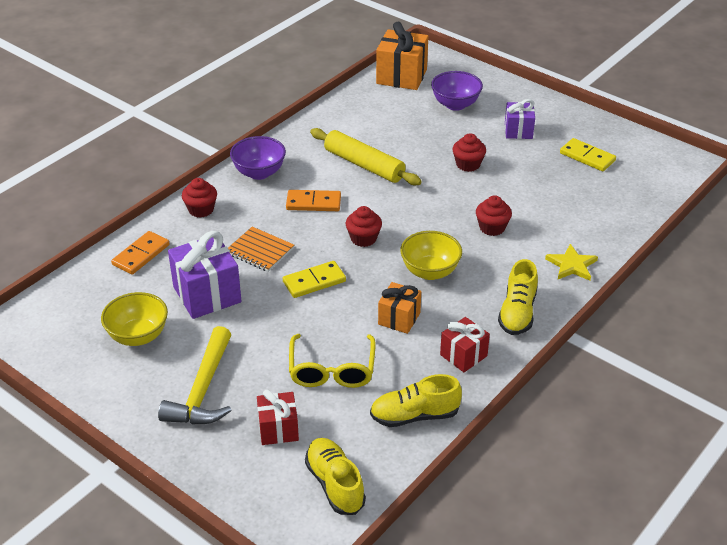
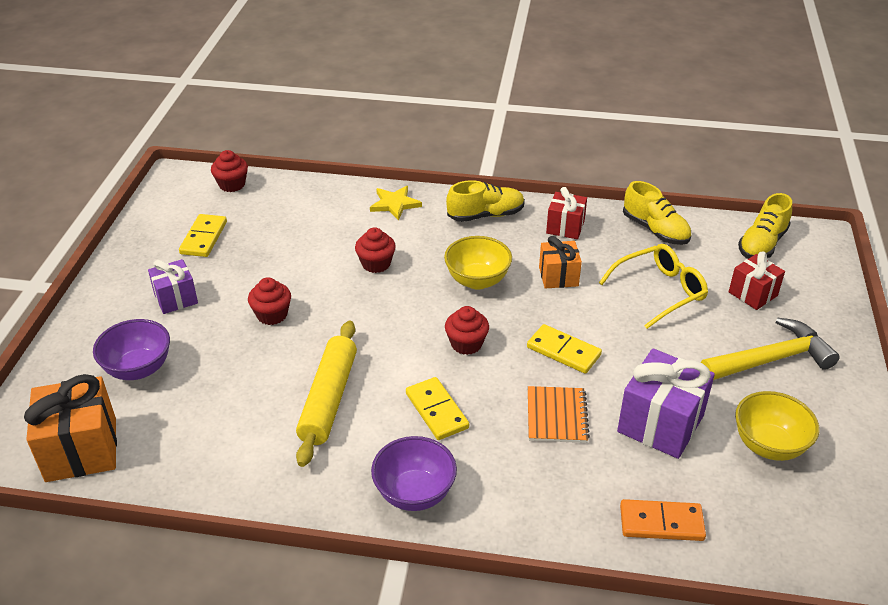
camera: 120 degrees left, 0 degrees up
red cupcake [182,178,217,218] -> red cupcake moved to [211,150,248,192]
orange domino [286,190,341,211] -> yellow domino [406,377,469,440]

